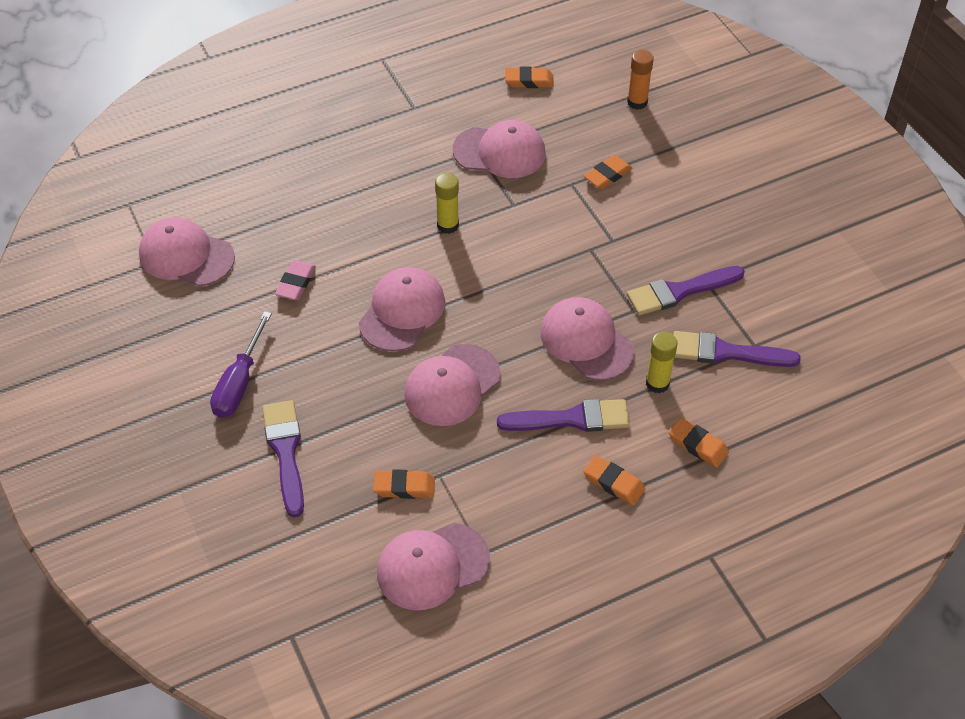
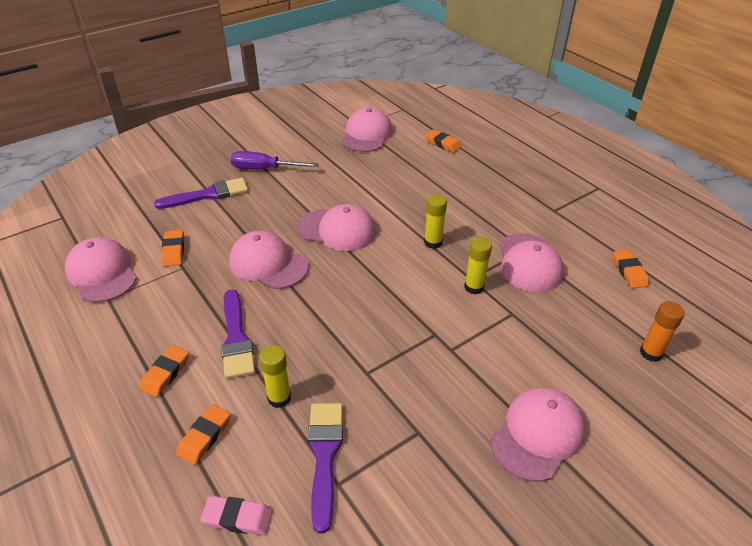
camera: 80 degrees right, 10 degrees down
pink eraser [275,260,316,300] -> pink eraser moved to [201,496,273,535]
pink cap [540,297,635,380] -> pink cap moved to [491,387,586,482]
orange eraser [584,155,632,189] -> orange eraser moved to [425,130,462,153]
purple brush [627,266,745,315] -> none
none -> yellow glue stick [464,237,492,294]

